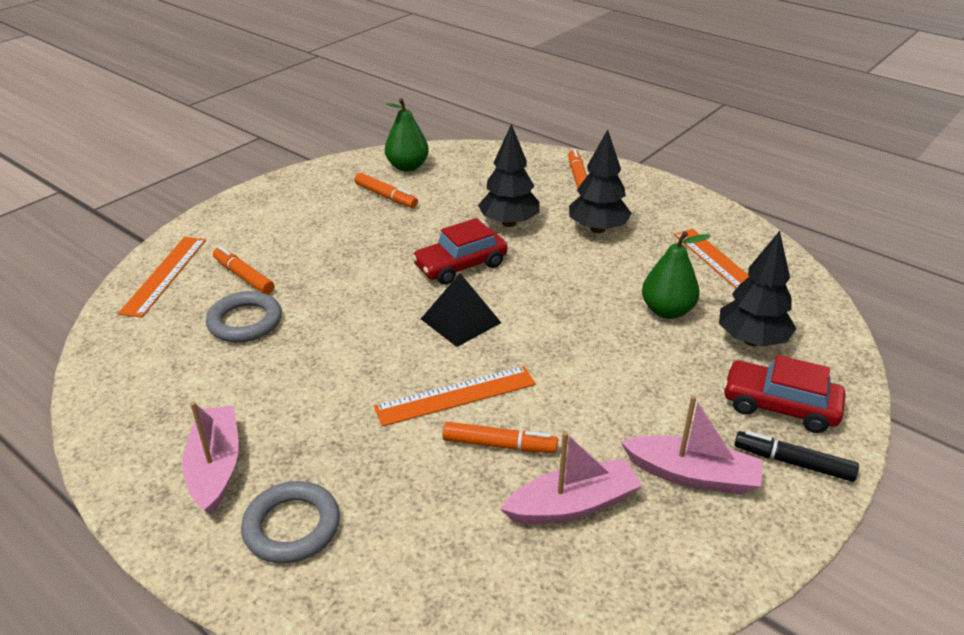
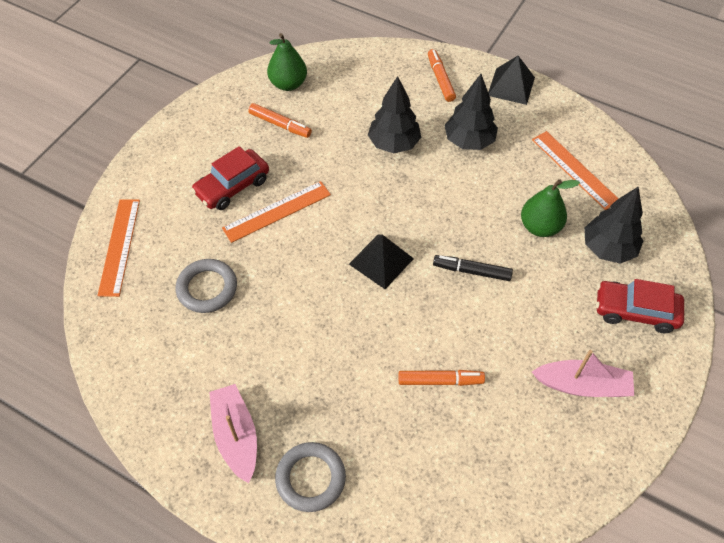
camera: 10 degrees left, 20 degrees up
orange marker [213,246,275,294] -> none
orange ruler [374,366,536,427] -> orange ruler moved to [222,181,331,243]
red car [412,218,507,285] -> red car moved to [191,146,269,210]
pink boat [500,432,642,524] -> none
black marker [734,431,859,482] -> black marker moved to [433,255,513,281]
none -> black pyramid [488,56,535,105]

